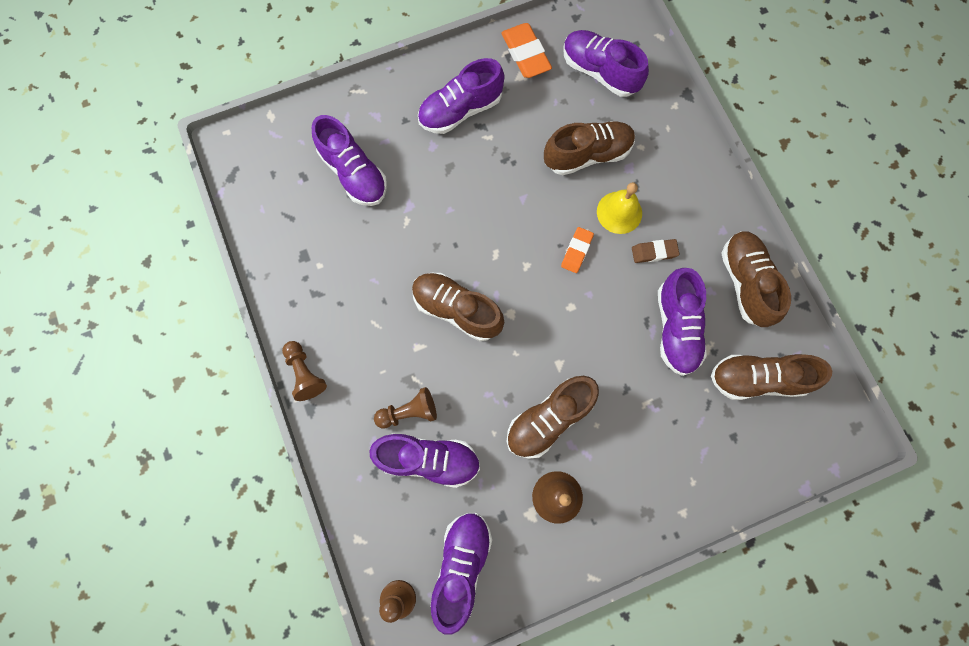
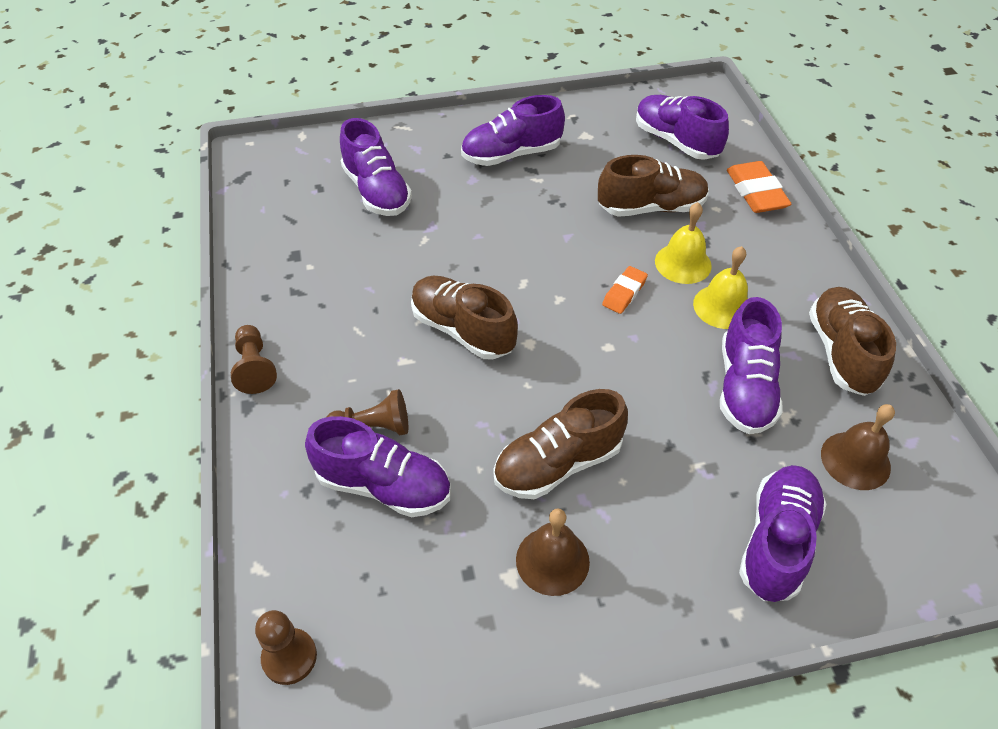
camera: 10 degrees right, 25 degrees down
purple shoe [430,512,492,635] -> purple shoe moved to [739,465,826,602]
orange eraser [502,23,552,78] -> orange eraser moved to [727,161,791,213]
brown eraser [632,239,679,263] -> yellow bell [693,246,748,329]
brown shoe [711,354,832,400] -> brown bell [821,404,895,490]

